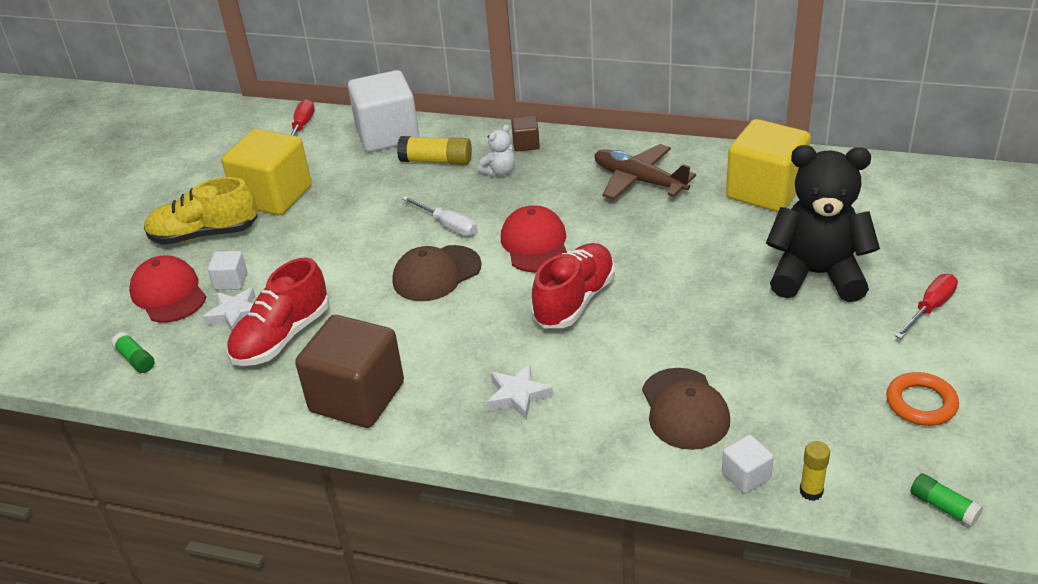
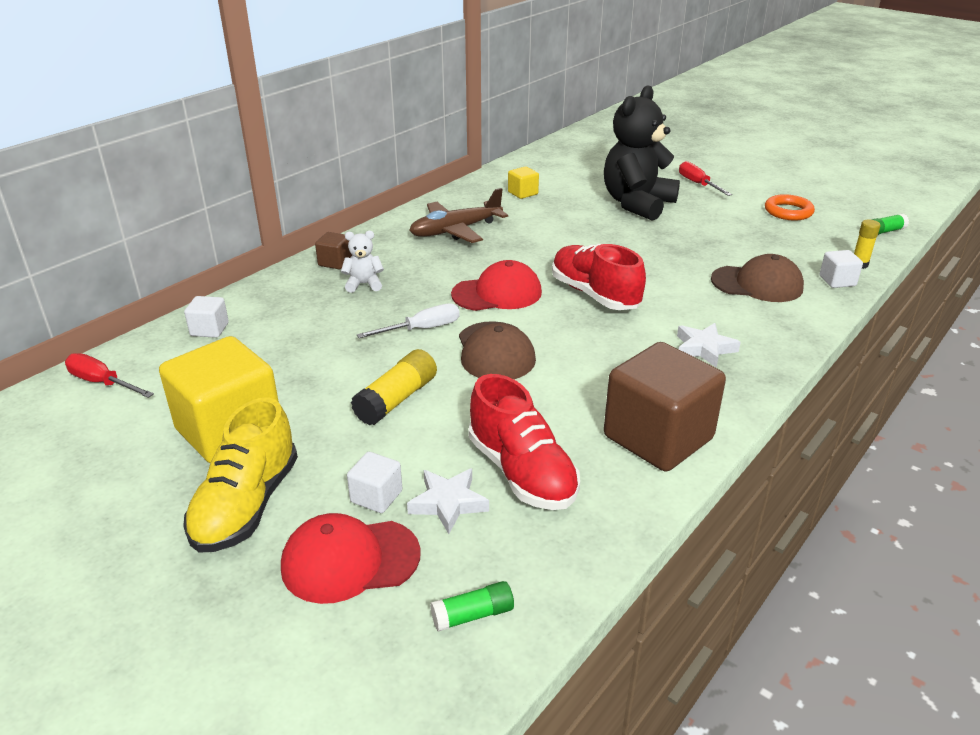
camera: 70 degrees left, 5 degrees down
white cube [348,70,419,152] -> white cube [184,296,229,338], size x0.44
yellow glue stick [397,136,472,165] -> yellow glue stick moved to [351,349,437,425]
white teddy bear [478,124,515,176] -> white teddy bear turned 75 degrees counterclockwise [341,231,384,293]
red cap [501,205,567,273] -> red cap turned 150 degrees clockwise [451,260,542,311]
yellow cube [726,119,811,212] -> yellow cube [508,167,539,199], size x0.44

